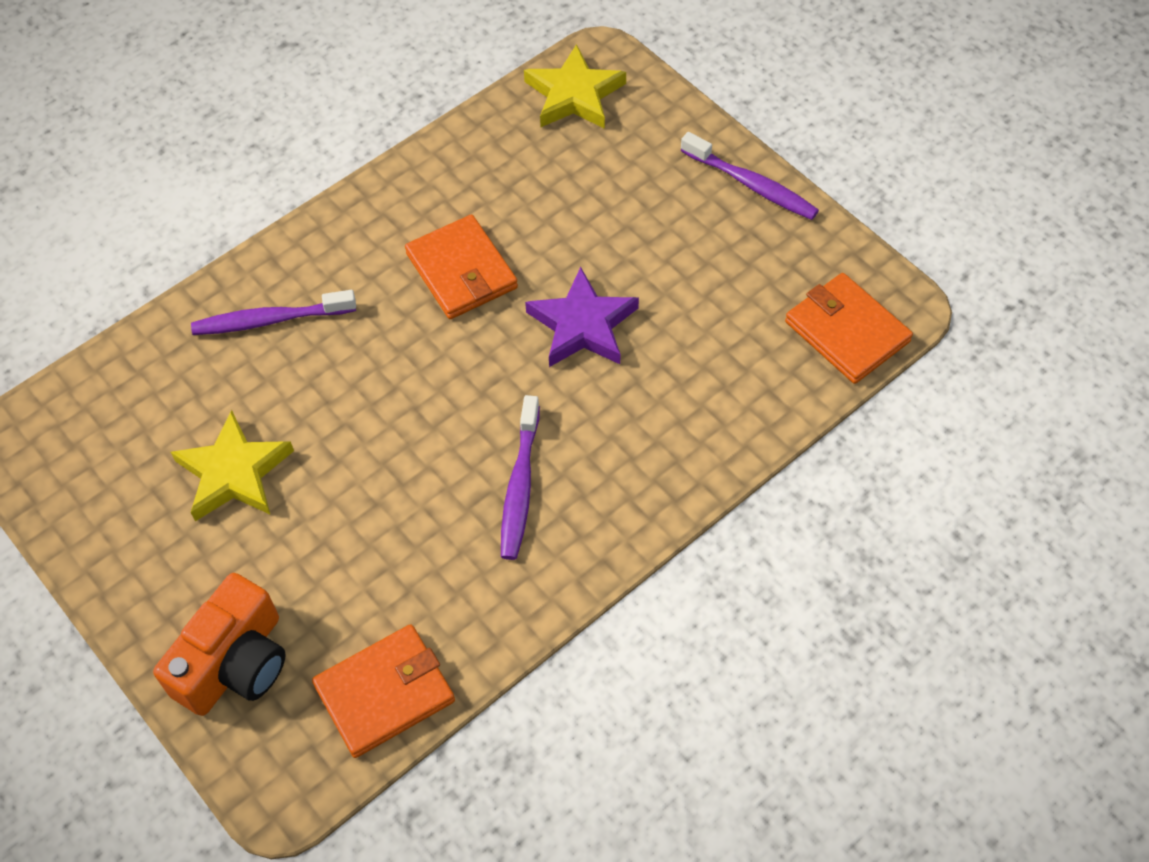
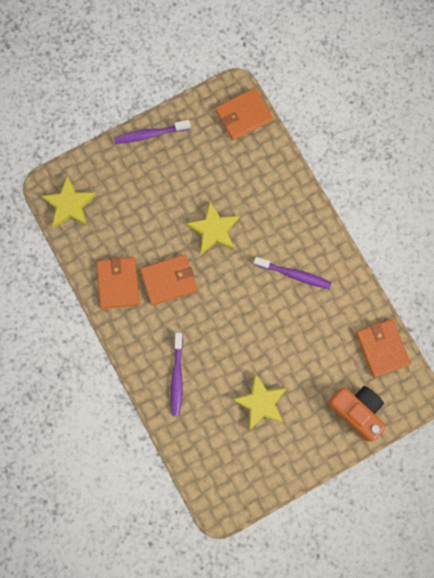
camera: 80 degrees left, 20 degrees up
purple star [525,267,639,367] -> yellow star [186,202,240,254]
purple toothbrush [681,132,819,220] -> purple toothbrush turned 150 degrees counterclockwise [114,120,190,144]
none -> orange wallet [97,257,140,309]

